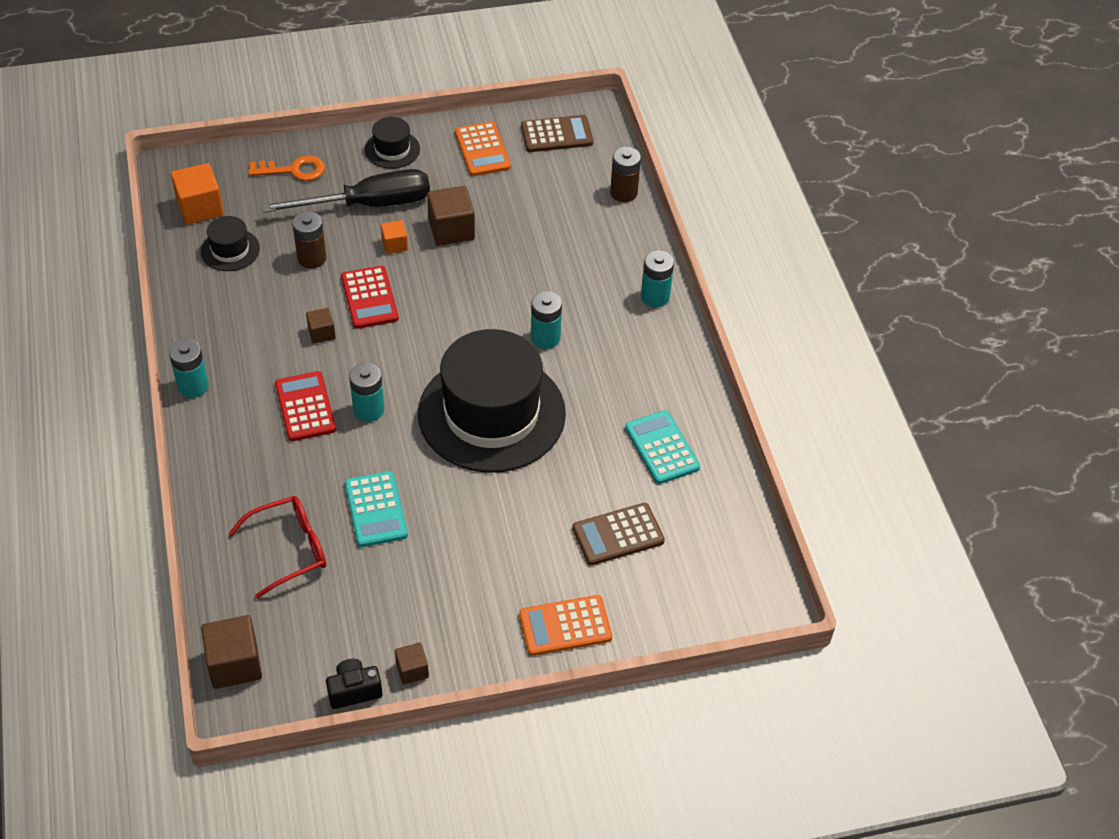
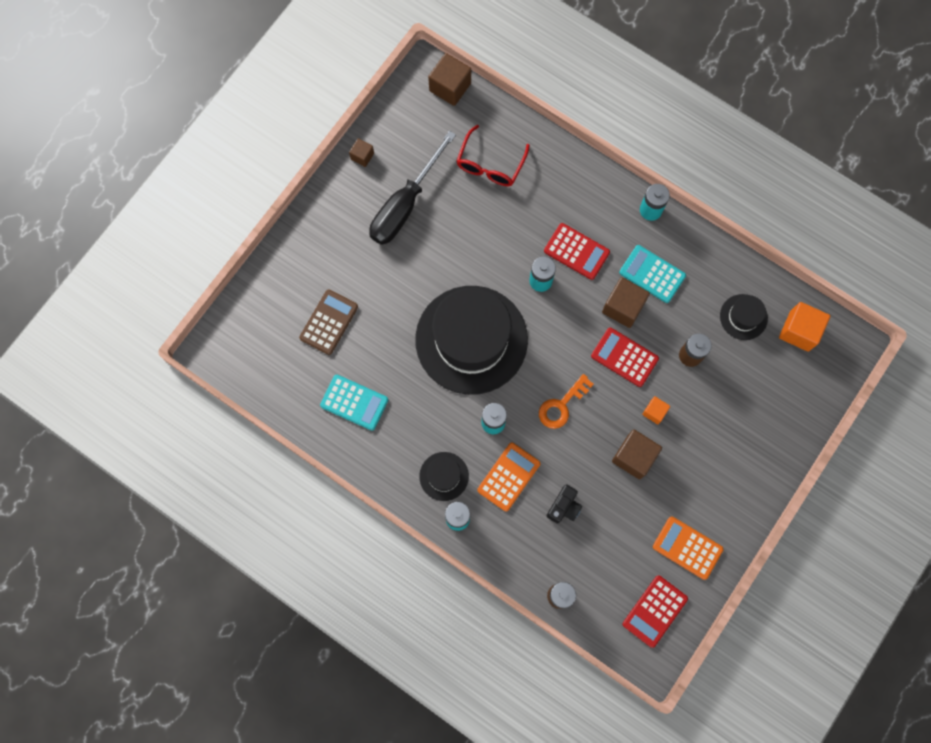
camera: 140 degrees right, 25 degrees up
orange key [248,155,325,181] -> orange key moved to [539,374,594,429]
black screwdriver [261,169,430,213] -> black screwdriver moved to [369,131,456,245]
brown cube [306,308,336,344] -> brown cube [602,277,650,328], size x1.78
black camera [326,659,383,709] -> black camera moved to [547,484,582,524]
turquoise calculator [345,471,408,547] -> turquoise calculator moved to [619,245,686,303]
black hat [365,117,420,169] -> black hat moved to [419,452,469,501]
orange calculator [519,595,612,656] -> orange calculator moved to [477,443,540,511]
brown calculator [521,115,593,152] -> red calculator [623,576,688,648]

